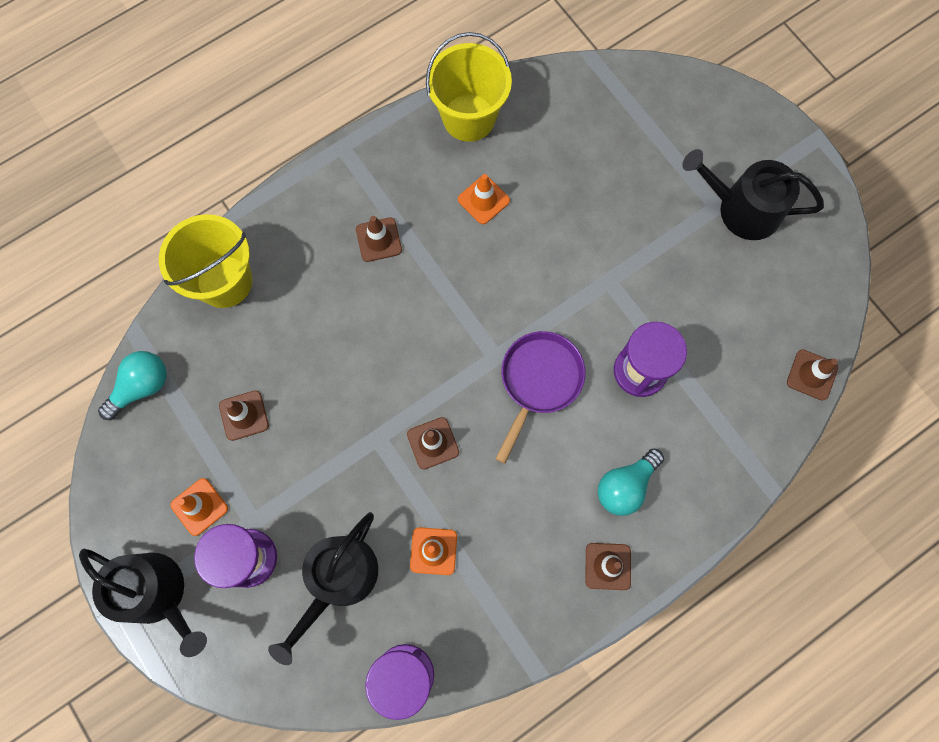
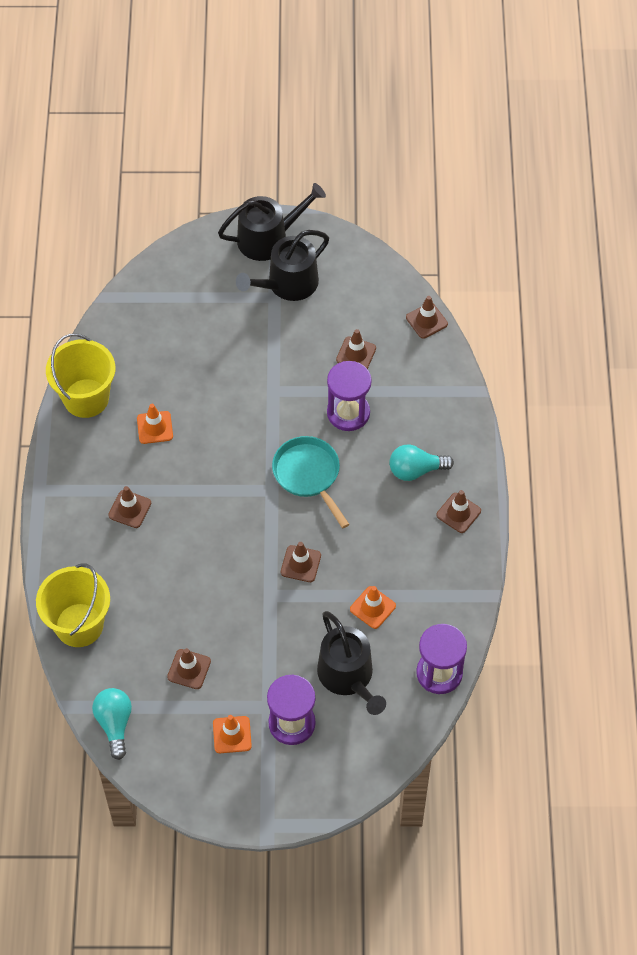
camera: 55 degrees left, 15 degrees down
black watering can [79,549,207,657] -> black watering can moved to [218,183,326,261]
purple pan [495,331,585,464] -> turquoise pan [272,436,349,528]
turquoise light bulb [598,448,664,516] -> turquoise light bulb turned 90 degrees clockwise [389,445,454,481]
none -> brown traffic cone [336,329,376,369]

